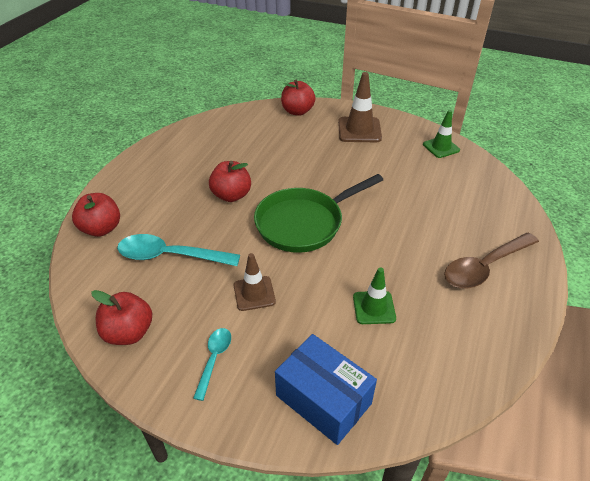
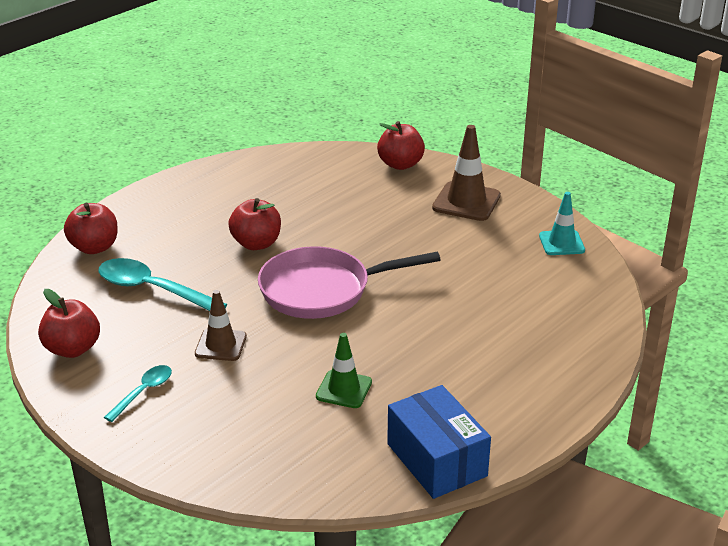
camera: 20 degrees right, 10 degrees down
green pan [254,174,383,253] -> pink pan [258,246,441,319]
blue box [275,334,377,445] -> blue box moved to [387,385,491,499]
green traffic cone [423,110,460,158] -> turquoise traffic cone [539,192,585,255]
brown spoon [444,233,539,288] -> none

